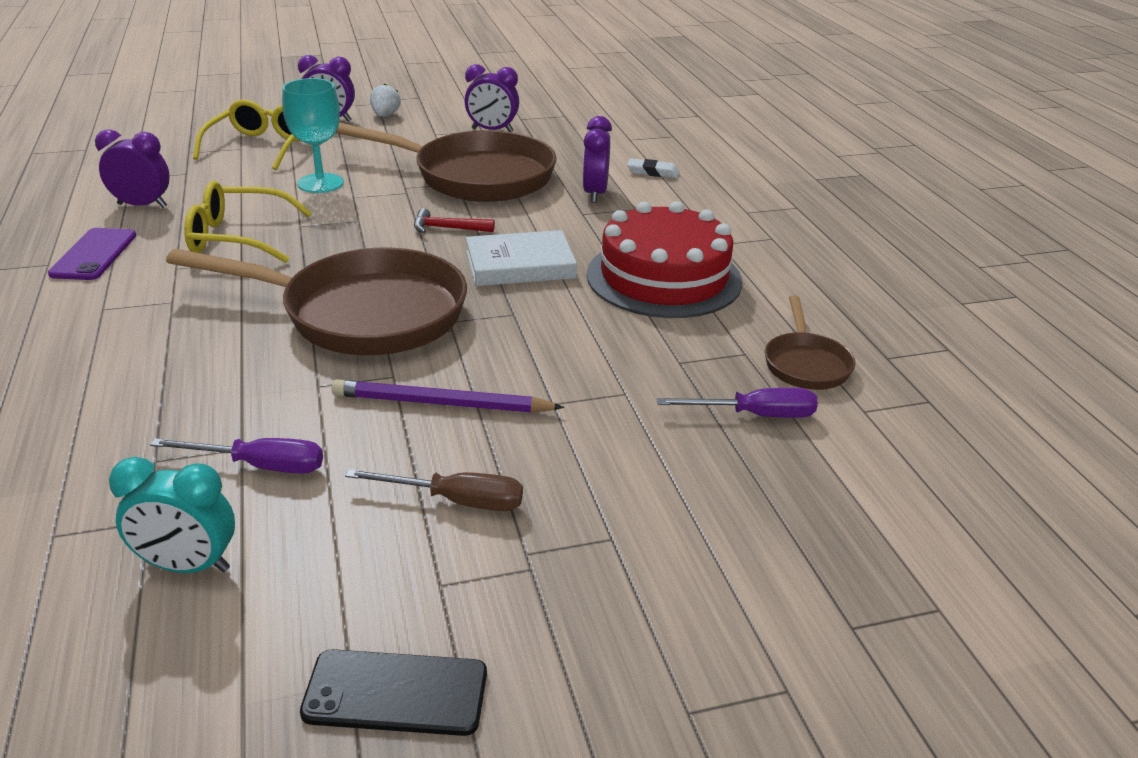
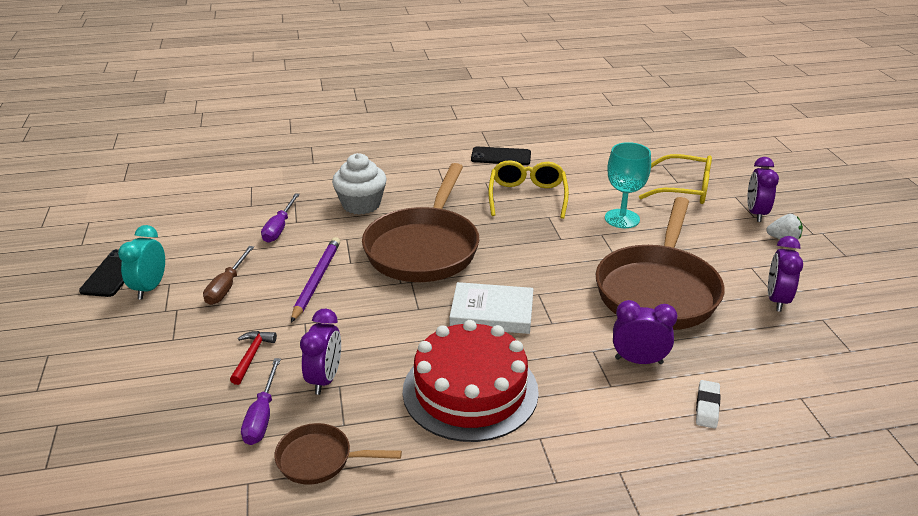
camera: 95 degrees right, 0 degrees up
purple phone [48,228,136,280] -> black phone [471,147,531,165]
purple clock [95,129,170,208] -> purple clock moved to [300,309,341,395]
turquoise clock [109,457,235,573] -> turquoise clock moved to [118,225,165,300]
red hammer [414,208,495,233] -> red hammer moved to [230,331,277,385]
white book [466,230,577,286] -> white book turned 75 degrees counterclockwise [450,282,533,334]
none -> white cupcake [332,153,386,214]

